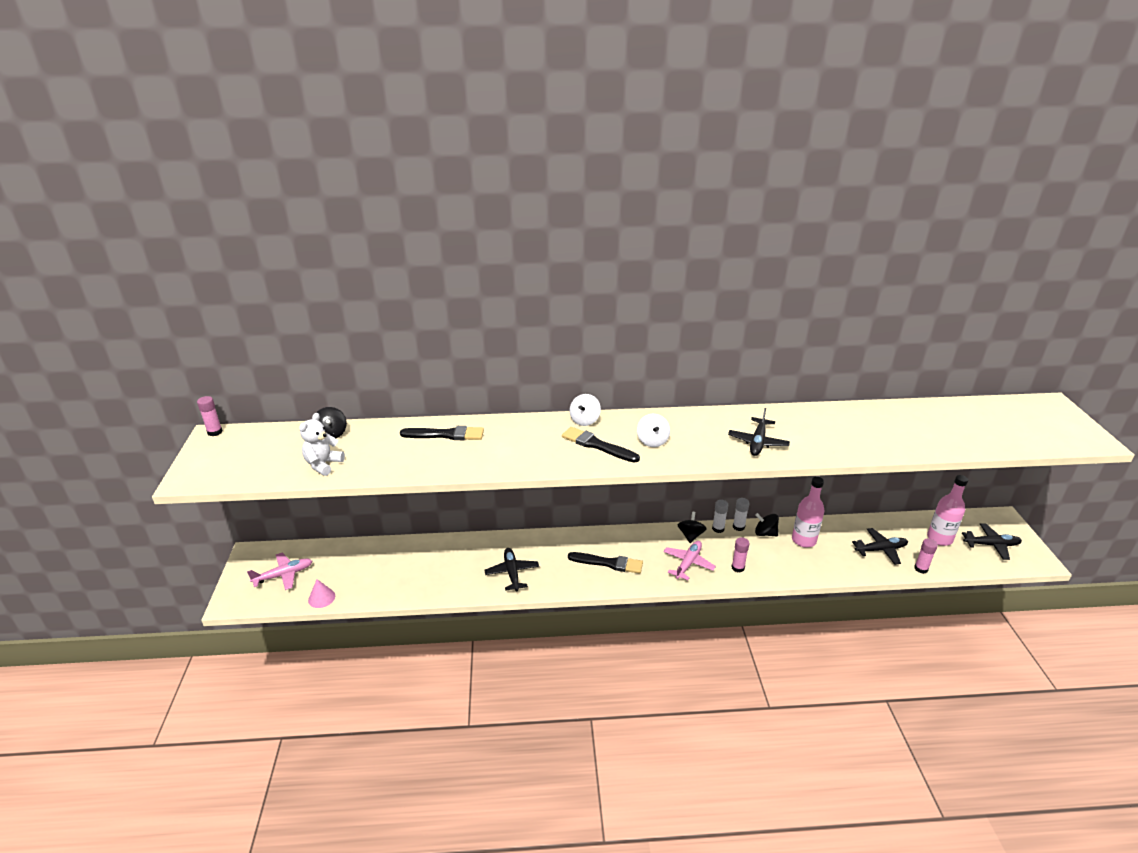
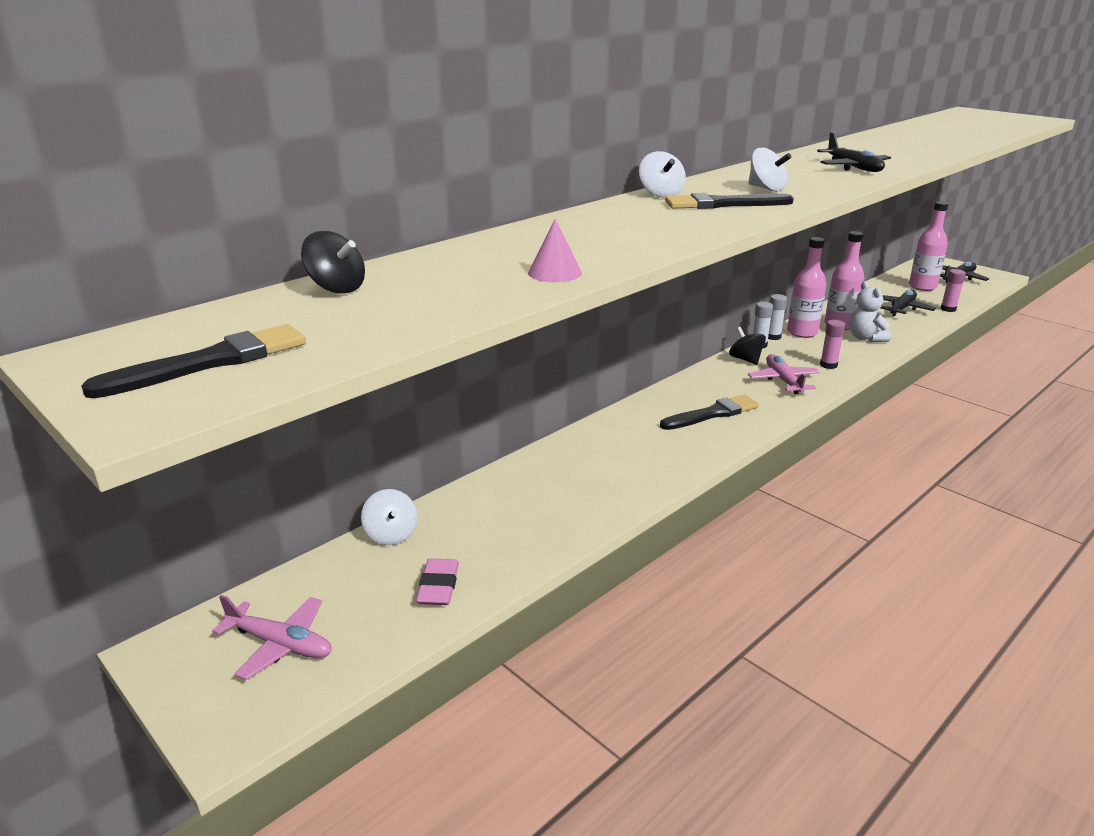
camera: 40 degrees left, 5 degrees down
pink glue stick [197,396,223,436] -> none
pink plane [247,553,312,590] -> pink plane turned 90 degrees clockwise [212,595,332,680]
white teddy bear [299,413,345,476] -> white teddy bear moved to [849,281,891,342]
pink cone [308,579,335,608] -> pink cone moved to [528,219,582,282]
black brush [400,426,484,440] -> black brush moved to [81,324,306,398]
black plane [484,548,539,592] -> none
black spinning top [755,513,779,536] -> pink bottle [787,237,826,338]
none -> white spinning top [361,489,417,545]
none -> pink eraser [416,558,459,605]

